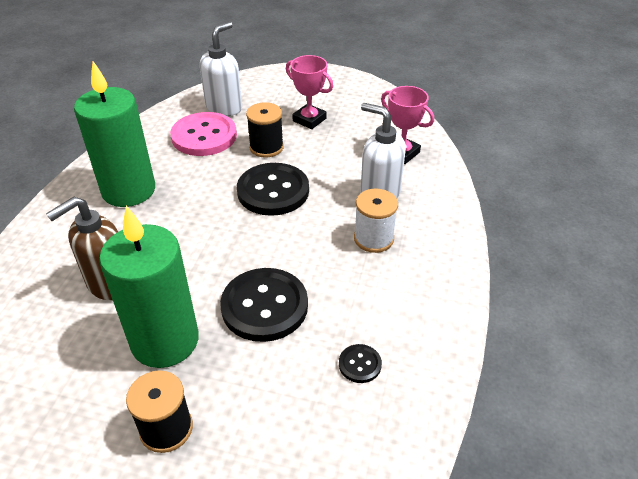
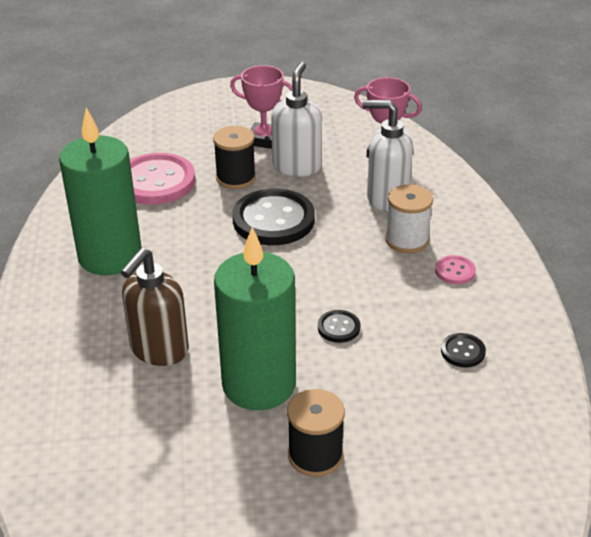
camera: 20 degrees left, 5 degrees down
white soap dispenser [200,22,242,116] -> white soap dispenser moved to [271,62,322,177]
black button [220,268,308,342] -> black button [318,310,360,343], size x0.46
none -> pink button [435,255,476,284]

